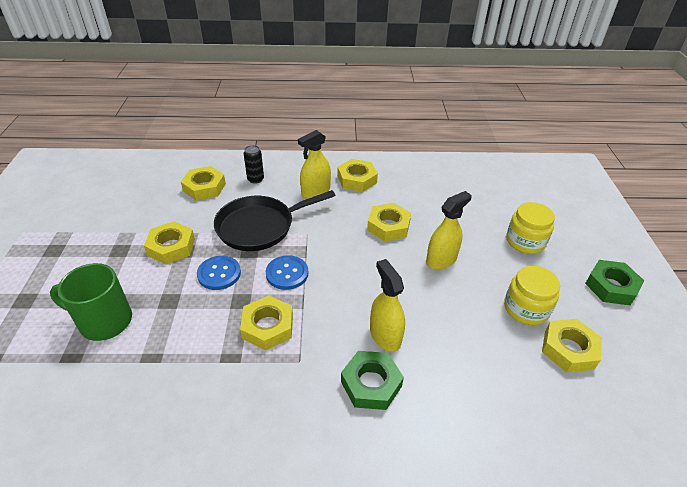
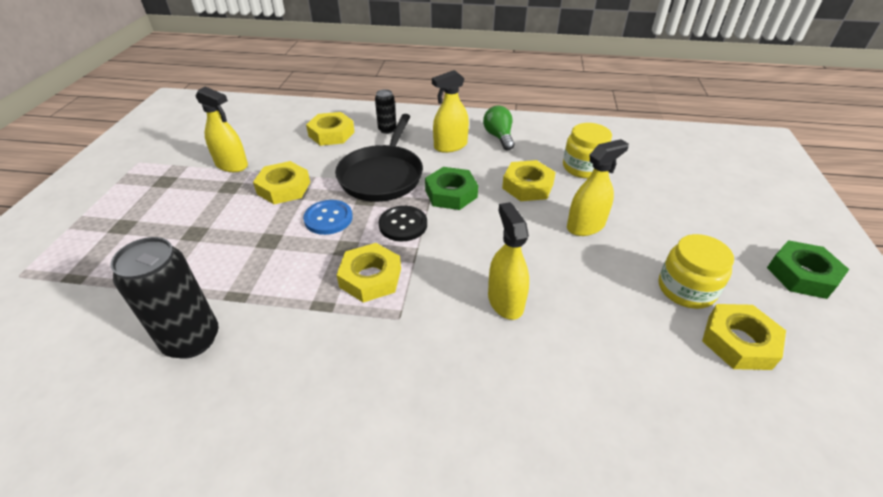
camera: 10 degrees right, 0 degrees up
green mug [50,263,132,341] -> none
black pan [214,190,336,251] -> black pan turned 60 degrees counterclockwise [335,114,423,202]
blue button [266,255,308,290] -> black button [379,206,427,241]
yellow nut [337,159,378,192] -> green light bulb [483,106,514,150]
green nut [341,351,404,410] -> green nut moved to [425,167,478,210]
yellow jar [506,202,555,254] -> yellow jar moved to [563,123,612,178]
none -> black can [110,237,219,359]
none -> yellow spray bottle [196,86,248,172]

